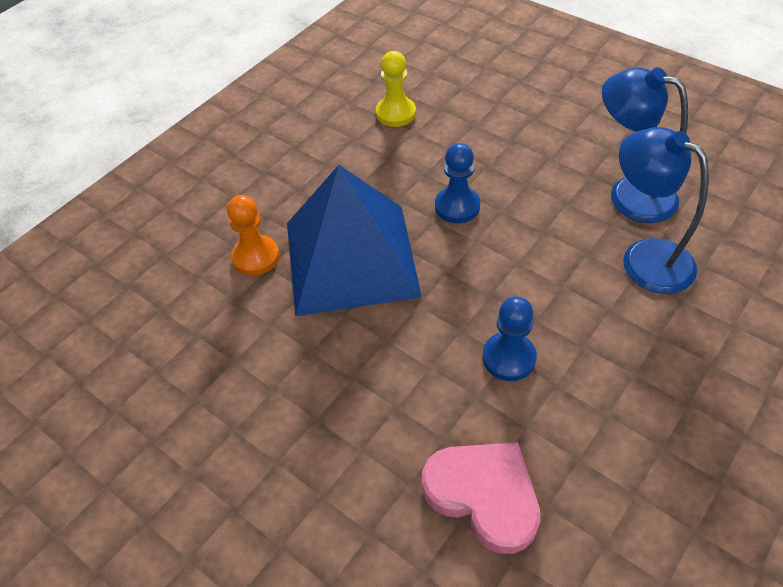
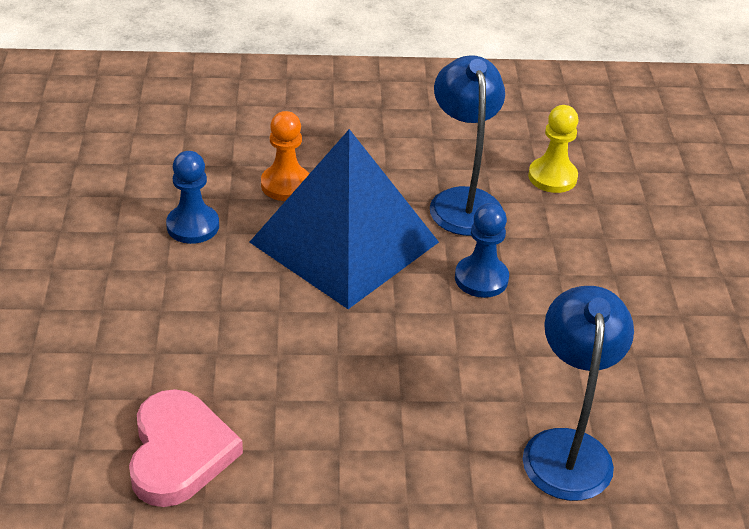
camera: 45 degrees right, 10 degrees down
blue pawn [482,297,537,381] -> blue pawn moved to [166,151,219,244]
blue lamp [602,67,688,223] -> blue lamp moved to [430,55,505,236]

